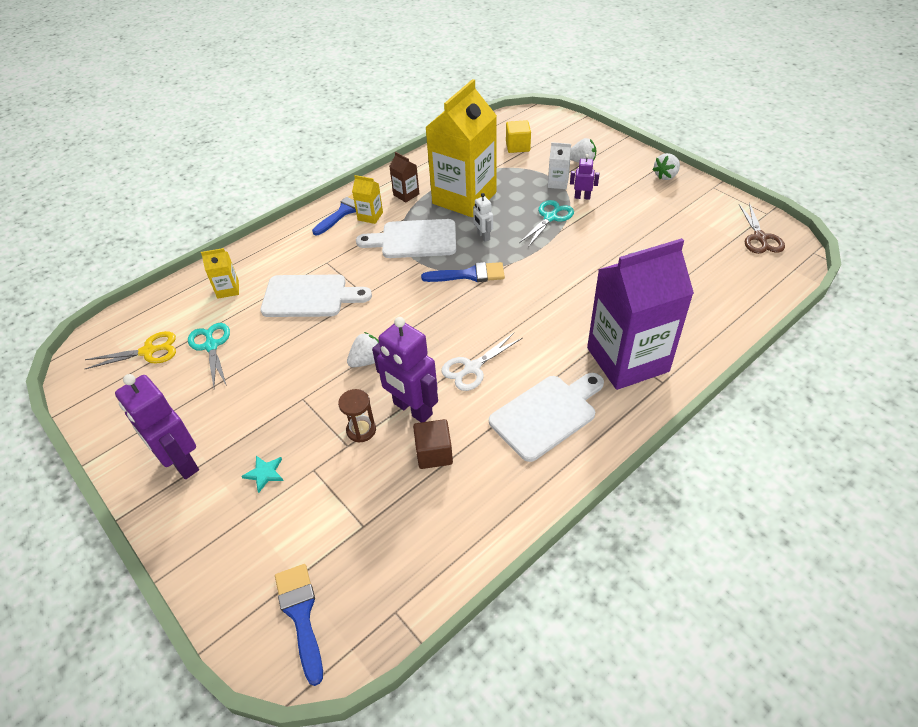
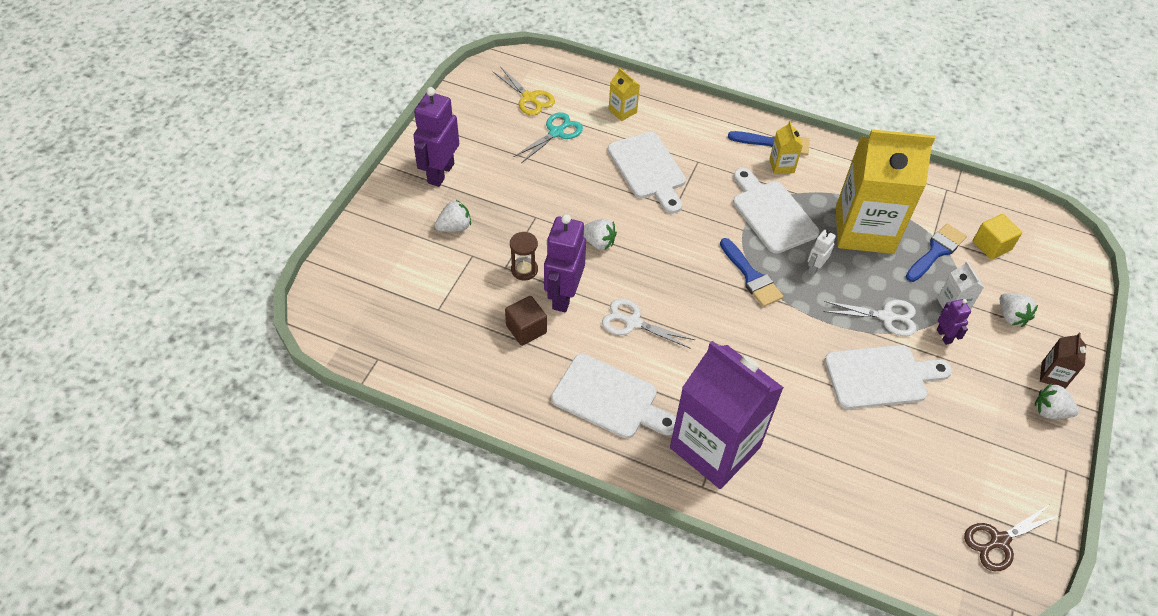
camera: 60 degrees right, 5 degrees up
turquoise star [241,456,284,493] -> white strawberry [435,200,471,232]
blue brush [275,564,323,686] -> blue brush moved to [906,224,967,282]
brown carton [389,152,419,203] -> brown carton moved to [1040,333,1086,389]
turquoise scissors [519,200,574,247] -> white scissors [824,300,916,336]
none -> white cutting board [825,345,952,409]

